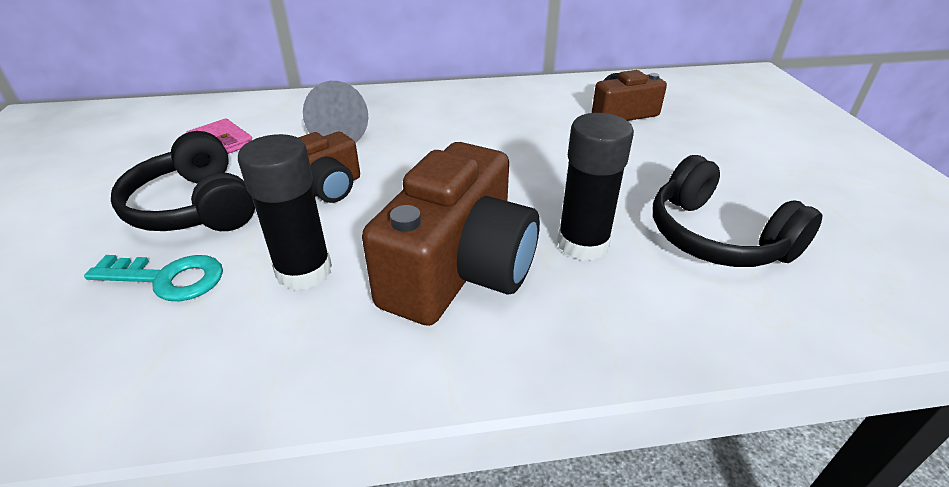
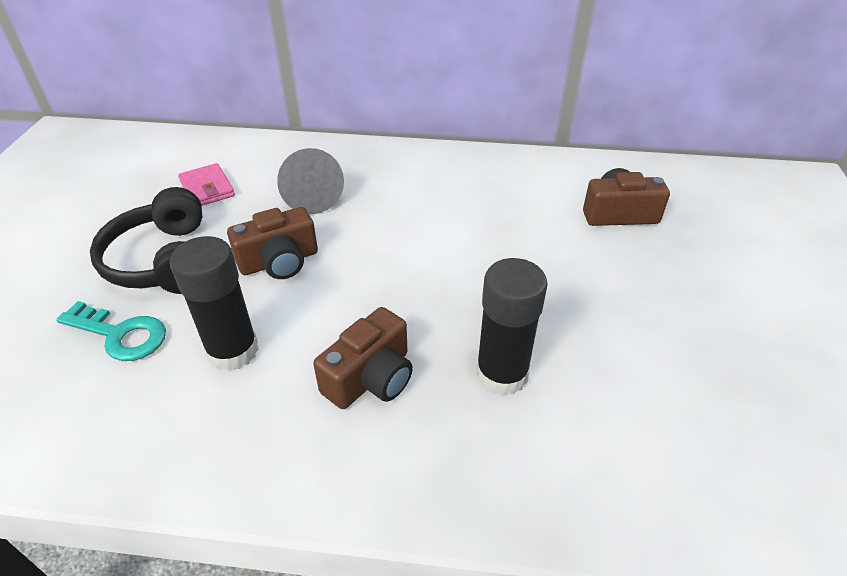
camera: 15 degrees right, 5 degrees up
brown camera [362,142,540,326] -> brown camera [313,307,413,409], size x0.57
black headphones [653,155,822,267] -> none

